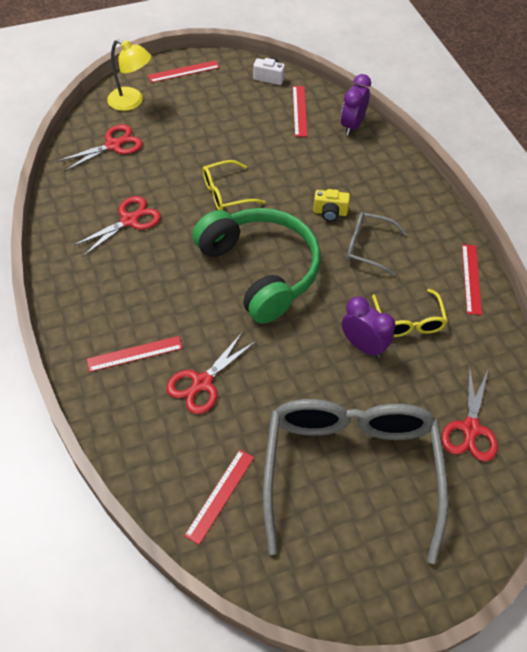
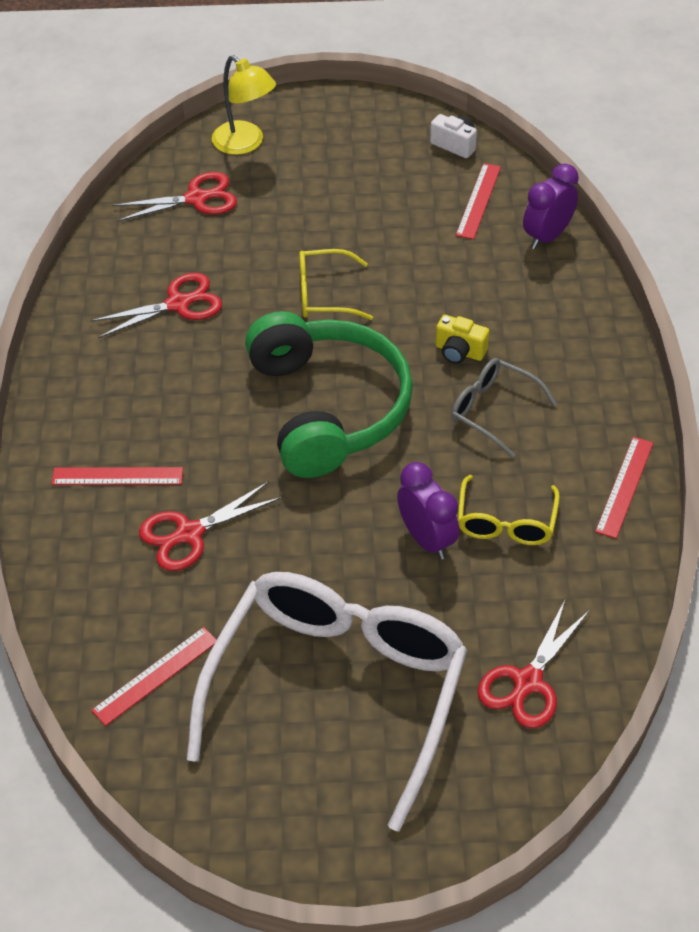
camera: 20 degrees right, 5 degrees down
red ruler [148,60,220,83] -> none
grey glasses [263,399,449,564] -> white glasses [187,572,467,831]

